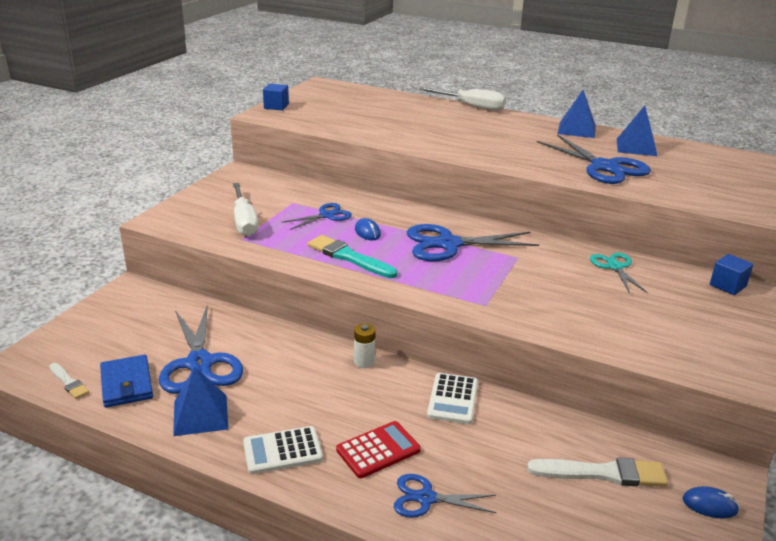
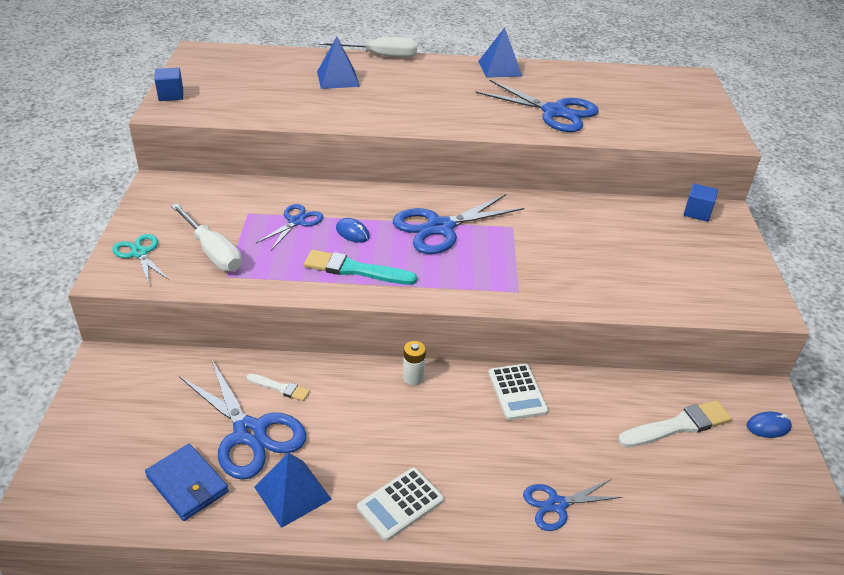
camera: 25 degrees left, 10 degrees up
white brush [49,363,89,399] -> white brush moved to [247,373,310,401]
red calculator [336,421,421,478] -> none
turquoise scissors [590,253,648,294] -> turquoise scissors moved to [112,234,169,284]
blue pyramid [617,106,657,156] -> blue pyramid moved to [317,37,360,89]

